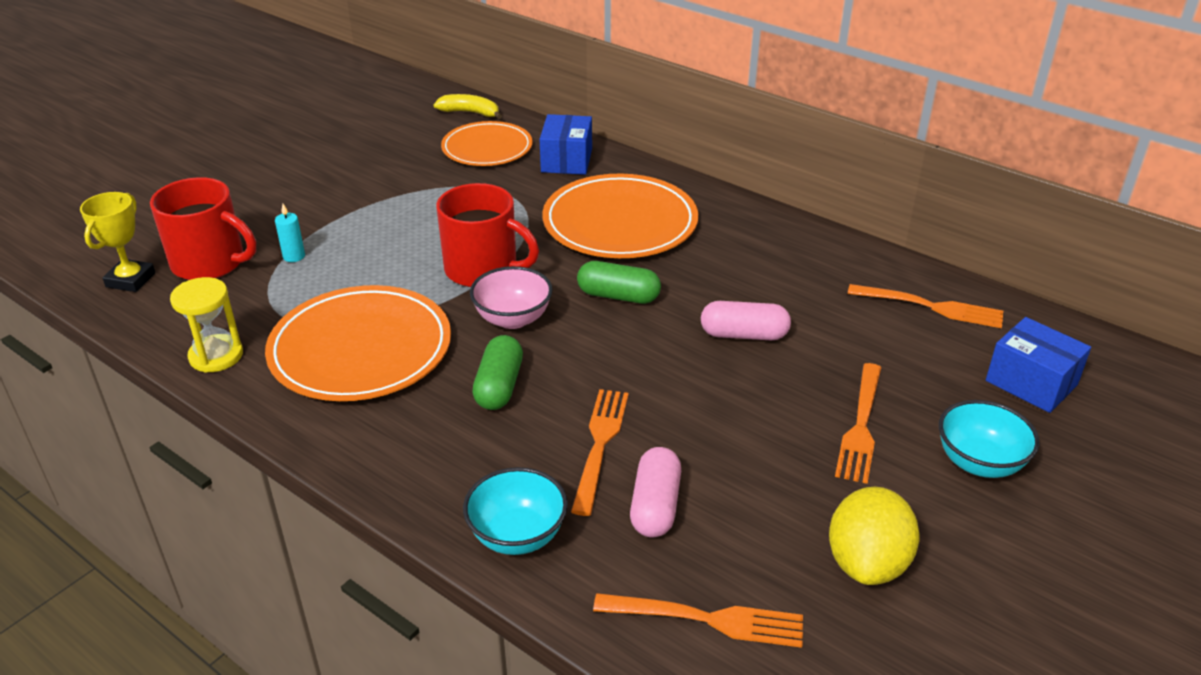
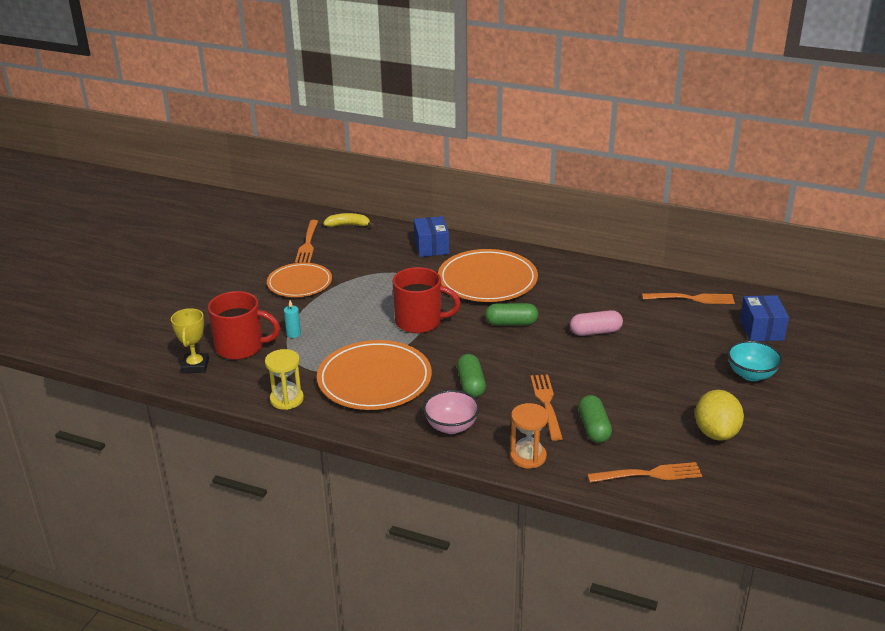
camera: 15 degrees left, 5 degrees down
orange plate [441,121,533,166] -> orange plate moved to [267,263,332,297]
turquoise bowl [463,467,568,555] -> orange hourglass [510,403,549,469]
pink bowl [470,266,552,329] -> pink bowl moved to [423,390,480,434]
pink capsule [630,447,681,537] -> green capsule [578,395,612,443]
orange fork [835,363,881,484] -> orange fork moved to [295,220,318,263]
blue box [986,317,1091,413] -> blue box turned 60 degrees clockwise [740,295,789,341]

